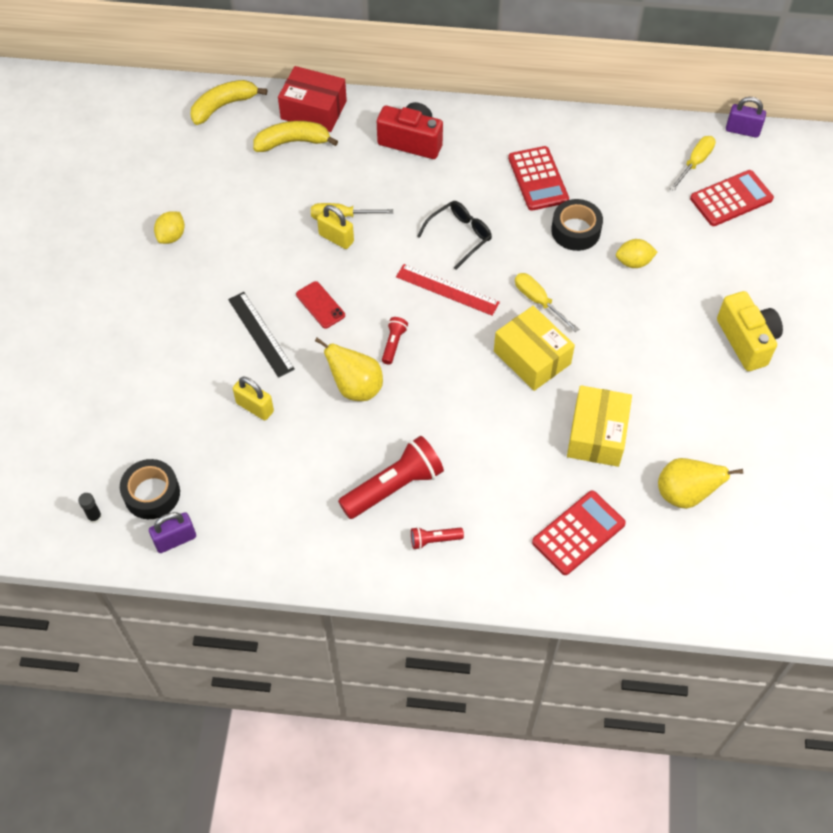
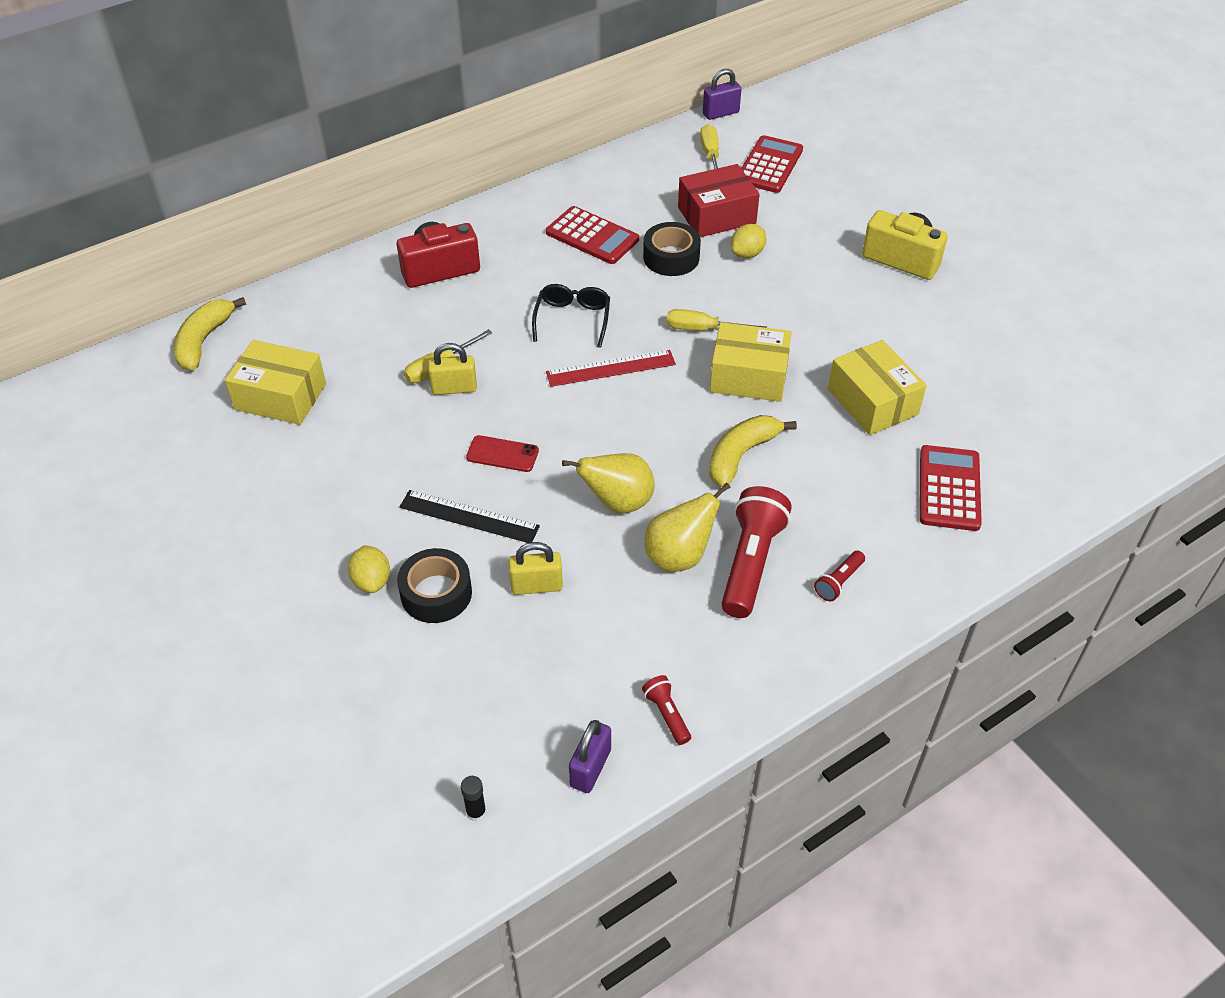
camera: 40 degrees left, 10 degrees down
black tape [120,459,180,519] -> black tape moved to [397,548,472,623]
yellow lemon [154,211,185,244] -> yellow lemon moved to [348,545,390,593]
yellow banana [253,121,338,152] -> yellow banana moved to [709,415,797,487]
red box [278,66,347,132] -> red box moved to [678,164,760,237]
red flashlight [382,317,408,365] -> red flashlight moved to [642,675,691,745]
yellow pear [658,458,743,509] -> yellow pear moved to [645,483,731,572]
none -> yellow box [225,340,326,425]

